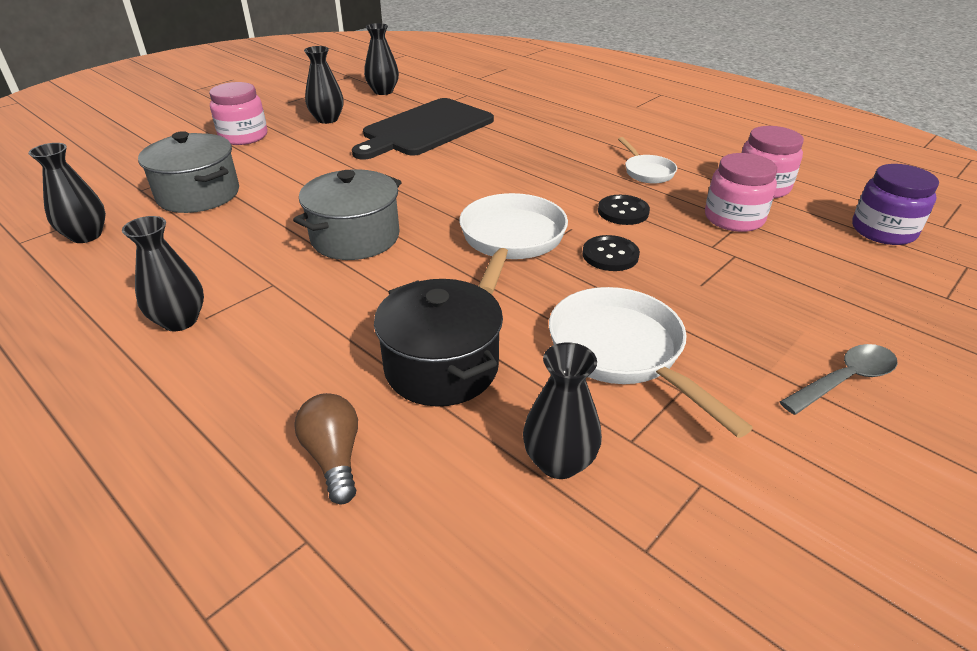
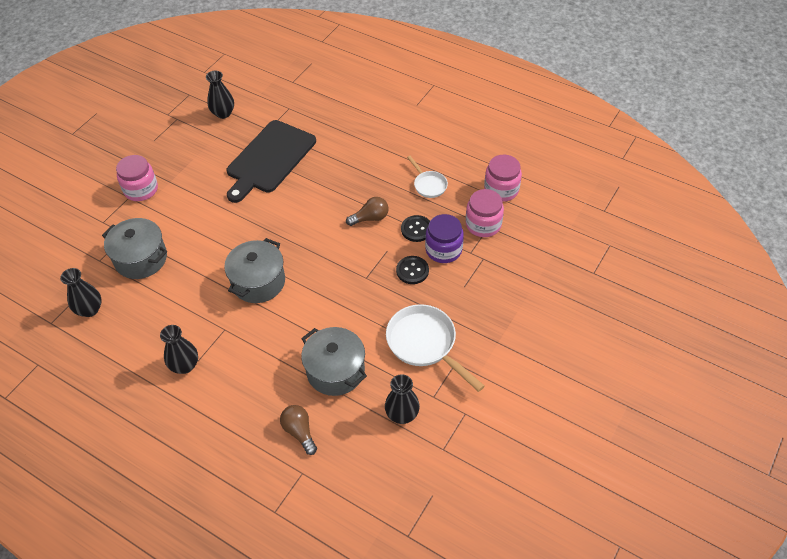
camera: 10 degrees left, 15 degrees up
black vase [304,46,344,124] -> none
black pot [374,279,503,406] -> grey pot [301,327,367,396]
white pan [459,193,568,294] -> none
grey spoon [780,344,897,415] -> none
purple jar [852,164,939,245] -> purple jar moved to [425,214,464,263]
none -> brown light bulb [346,197,389,226]

